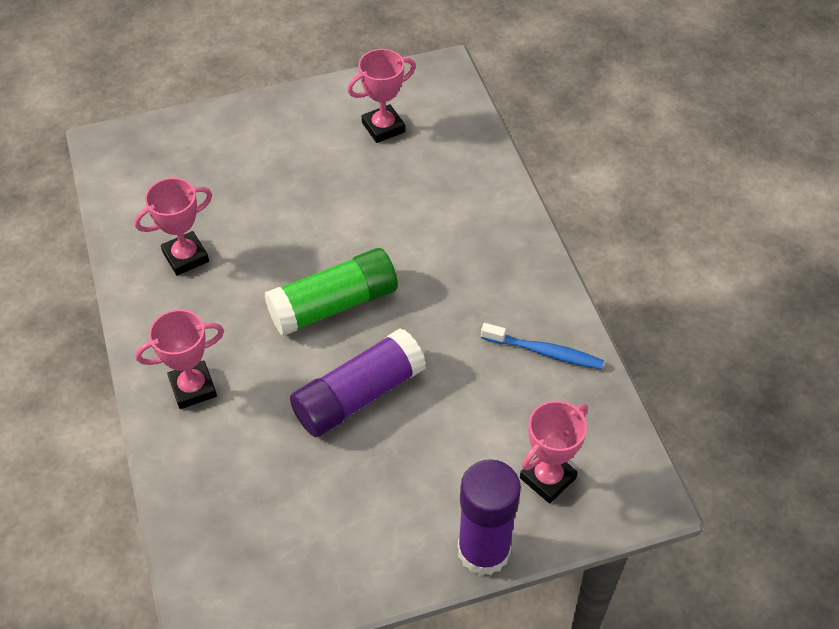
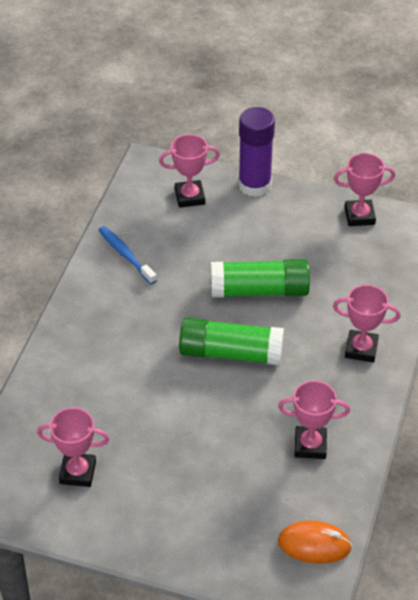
camera: 145 degrees left, 5 degrees down
purple glue stick [290,328,426,437] -> green glue stick [211,259,310,297]
none -> orange mouse [278,520,352,564]
none -> pink trophy [334,153,395,226]

